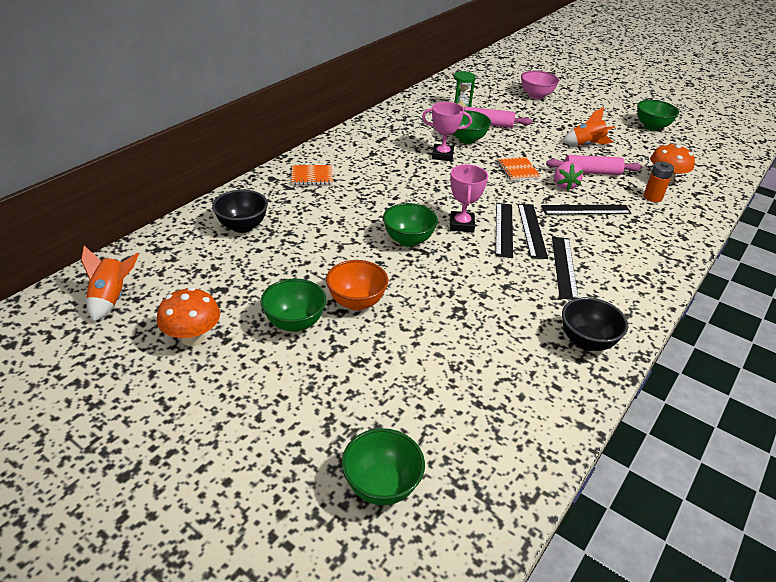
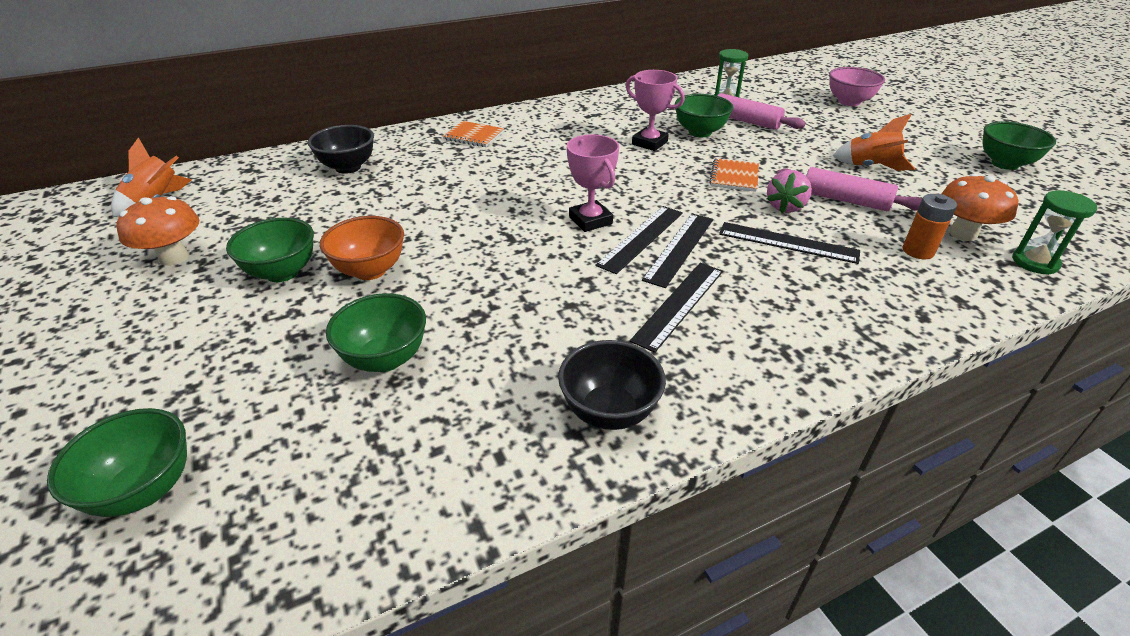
camera: 30 degrees right, 0 degrees up
green bowl [383,203,438,247] -> green bowl moved to [326,293,426,372]
pink trophy [450,165,488,232] -> pink trophy turned 60 degrees counterclockwise [567,134,619,232]
none -> green hourglass [1012,190,1097,275]

